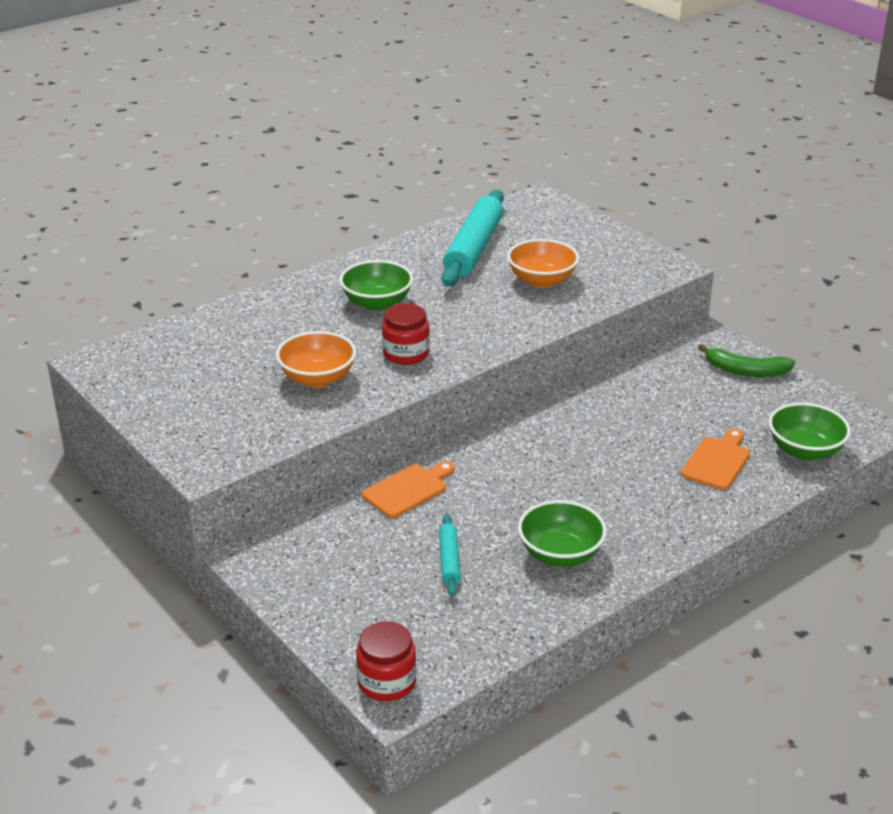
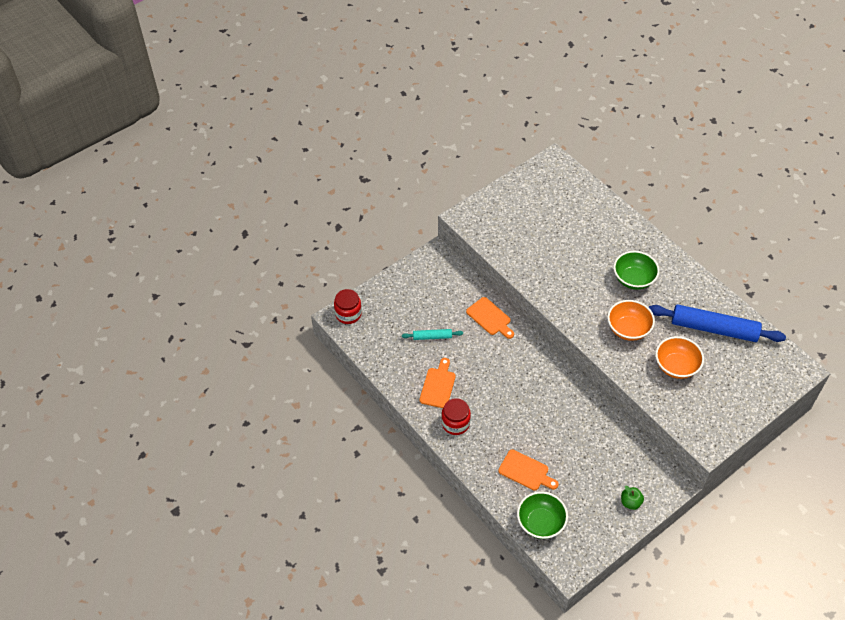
camera: 90 degrees right, 20 degrees up
orange bowl [276,331,356,388] -> orange bowl moved to [607,300,655,341]
red jar [382,303,430,365] -> red jar moved to [441,398,471,435]
turquoise rolling pin [442,189,504,287] -> blue rolling pin [649,304,786,342]
green bowl [518,500,607,567] -> orange cutting board [420,358,456,408]
green banana [698,344,795,377] -> green apple [621,486,644,510]

